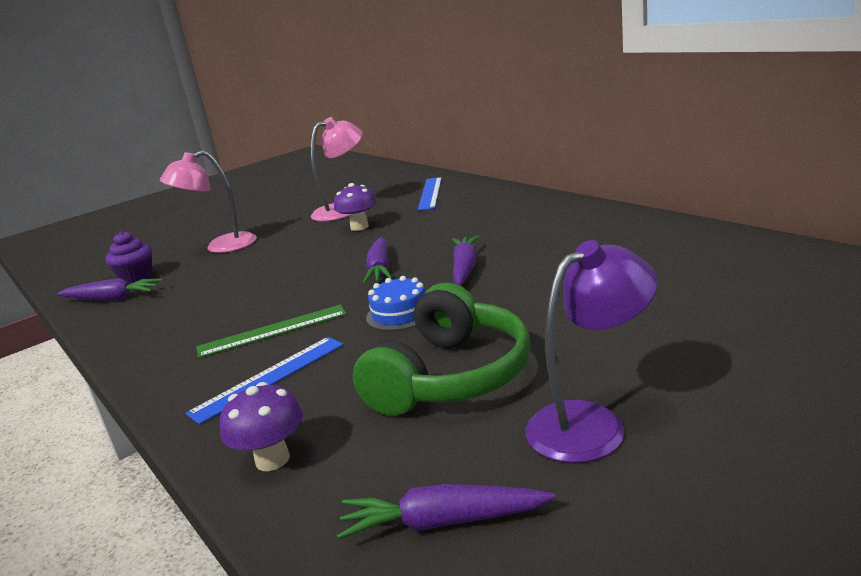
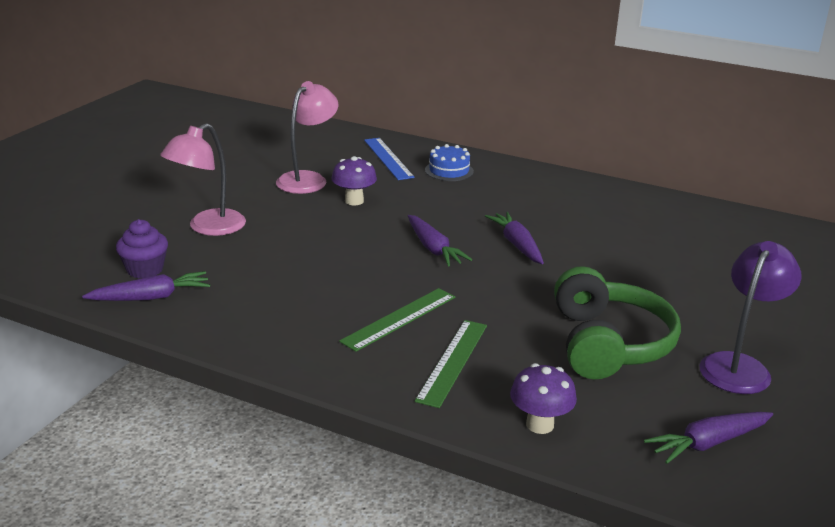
camera: 30 degrees left, 5 degrees up
blue ruler [186,337,344,424] -> green ruler [415,320,487,408]
blue cake [366,276,425,331] -> blue cake moved to [425,144,474,181]

